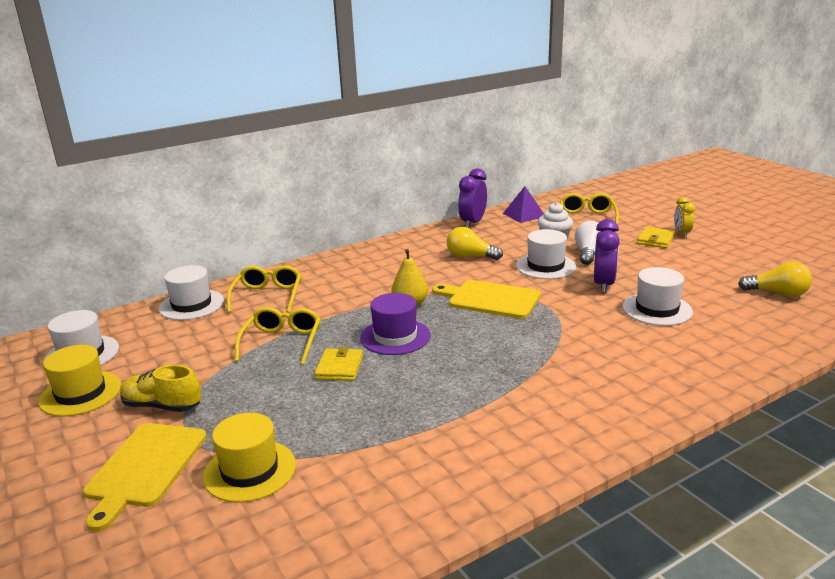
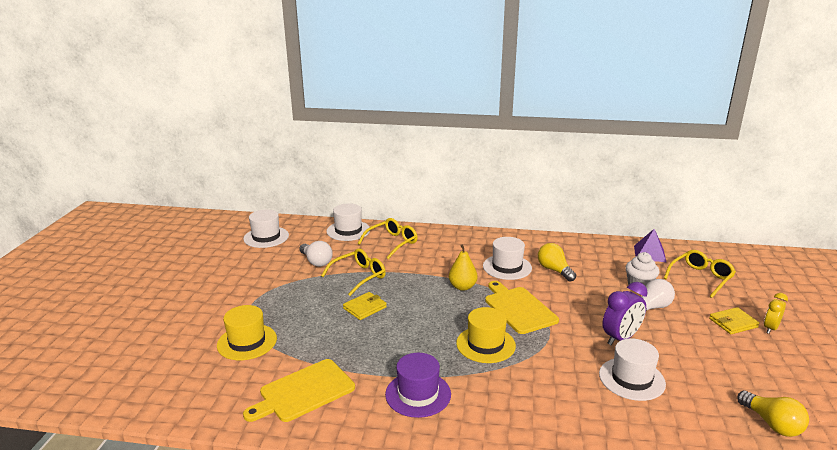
camera: 40 degrees right, 0 degrees up
yellow hat [38,345,122,417] -> yellow hat moved to [456,307,516,363]
yellow cutting board [83,423,207,531] -> yellow cutting board moved to [243,359,355,422]
yellow shoe [120,365,201,412] -> none
purple hat [360,293,430,355] -> purple hat moved to [385,353,451,418]
purple clock [458,168,487,228] -> none
white hat [516,229,576,279] -> white hat moved to [483,237,532,280]
none -> white light bulb [299,241,333,267]

